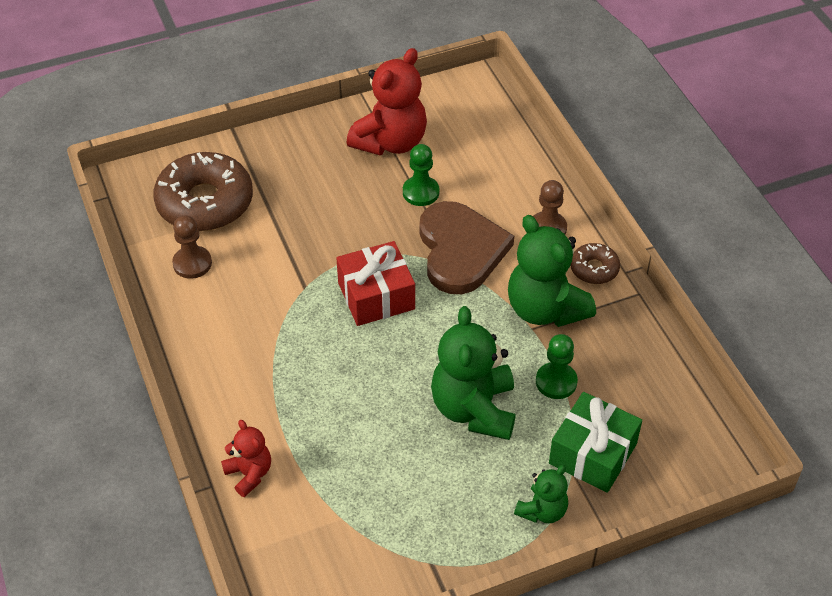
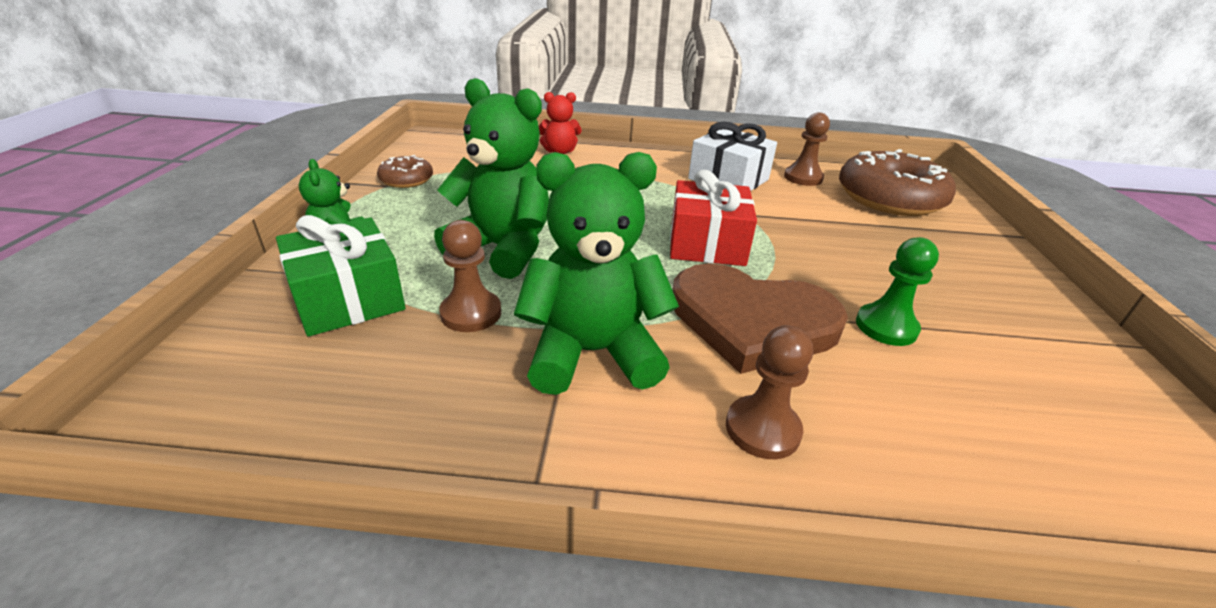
camera: 115 degrees right, 15 degrees down
red teddy bear [347,48,427,155] -> none
green pawn [536,334,578,399] -> brown pawn [439,220,501,332]
brown donut [570,243,620,284] -> brown donut moved to [377,155,433,188]
none -> white gift [688,121,777,191]

